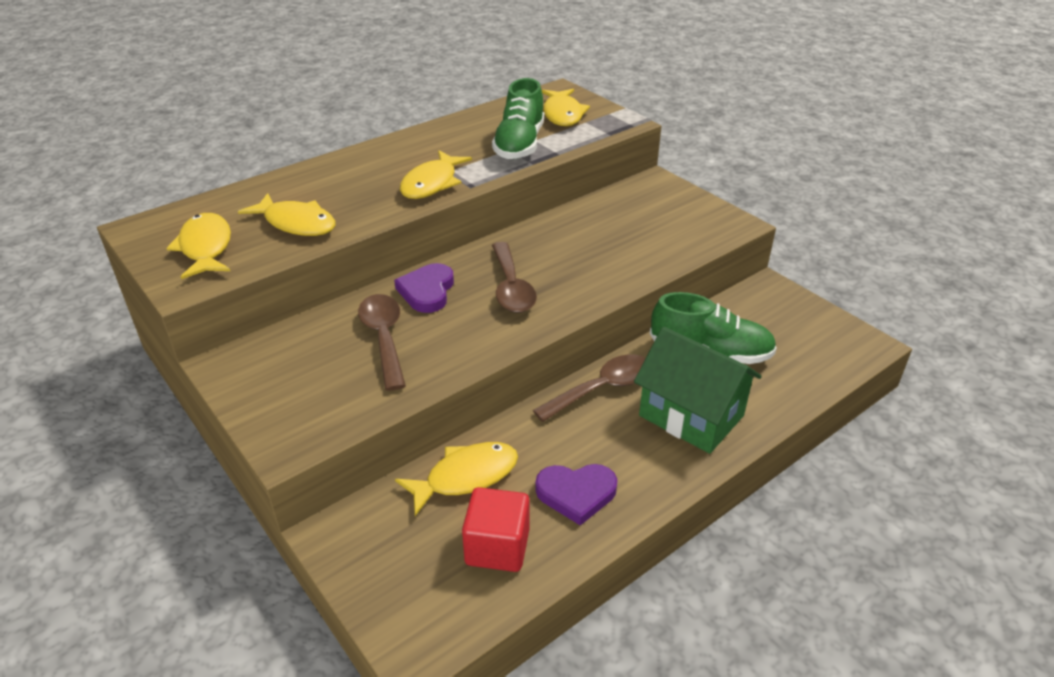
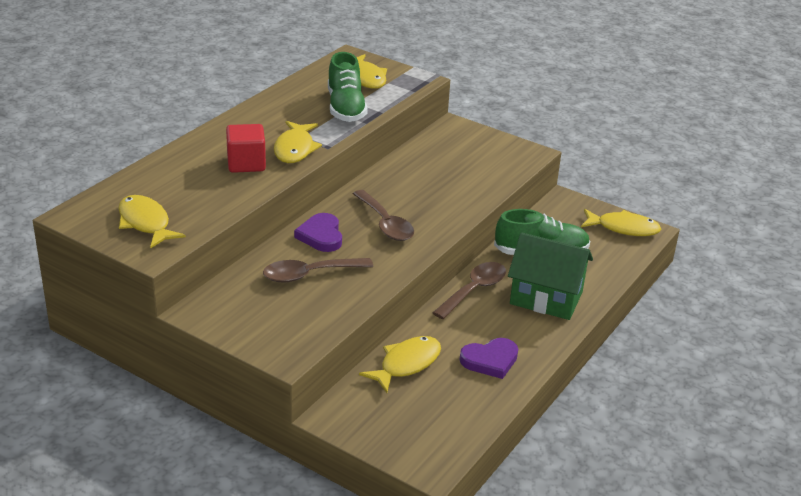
camera: 20 degrees left, 5 degrees down
yellow fish [238,193,336,236] -> yellow fish moved to [581,209,661,236]
brown spoon [358,294,406,391] -> brown spoon turned 75 degrees counterclockwise [263,258,373,283]
red cube [462,487,530,572] -> red cube moved to [226,124,266,173]

